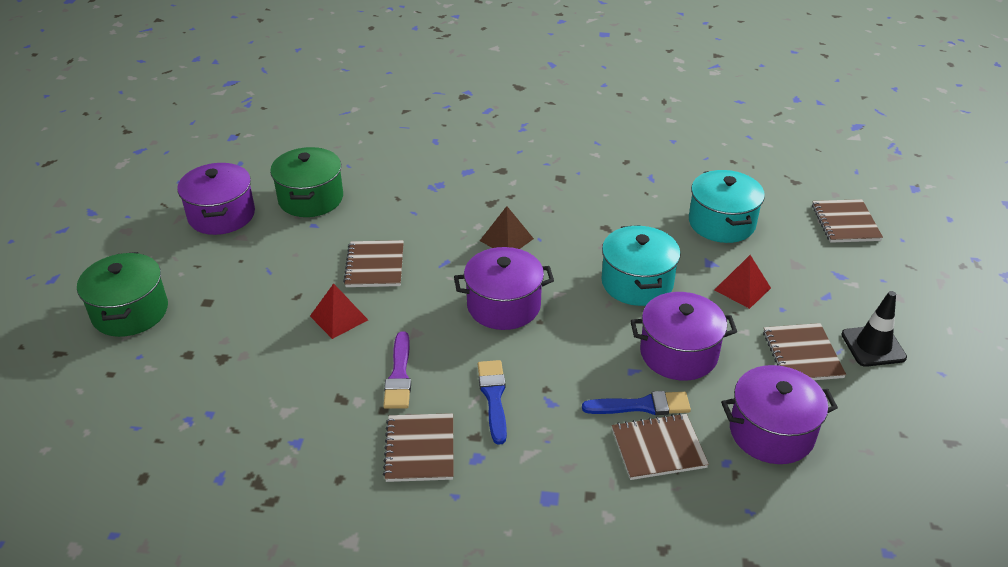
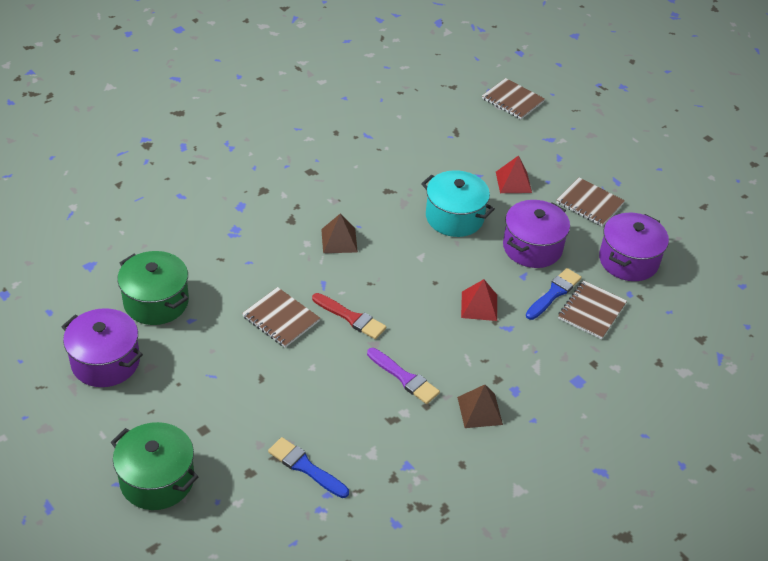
camera: 50 degrees left, 5 degrees up
red pyramid [310,283,368,339] -> red pyramid moved to [461,279,497,321]
brown notebook [383,413,453,482] -> brown pyramid [457,385,503,428]
purple pot [454,247,554,330] -> none
blue brush [478,360,507,445] -> blue brush moved to [268,437,349,498]
turquoise pot [689,170,765,243] -> none
black traffic cone [841,291,907,367] -> none
none -> red brush [312,293,386,339]

